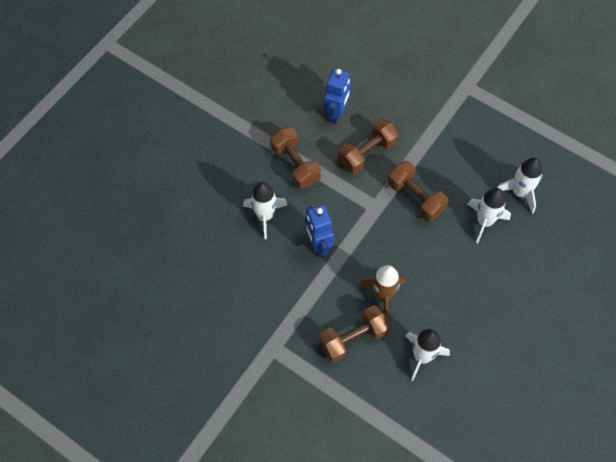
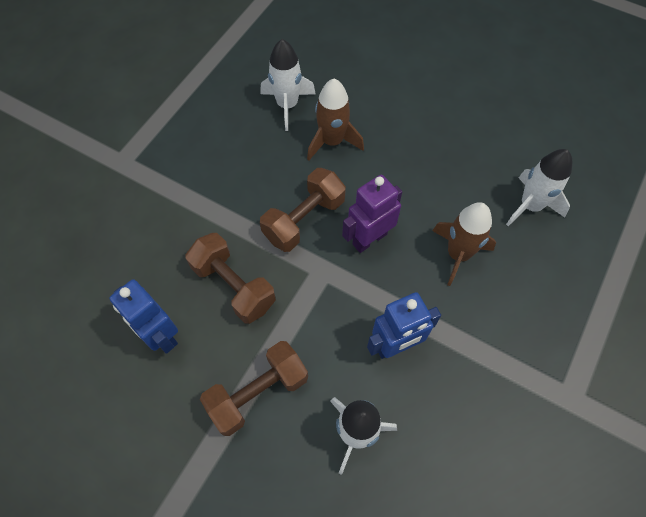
camera: 95 degrees left, 0 degrees up
brown dumbbell [319,305,390,363] -> none
blue robot [324,69,351,124] -> blue robot turned 150 degrees counterclockwise [109,279,178,354]
white rocket [467,188,511,243] -> brown rocket [307,79,364,160]
none -> purple robot [342,175,402,253]

